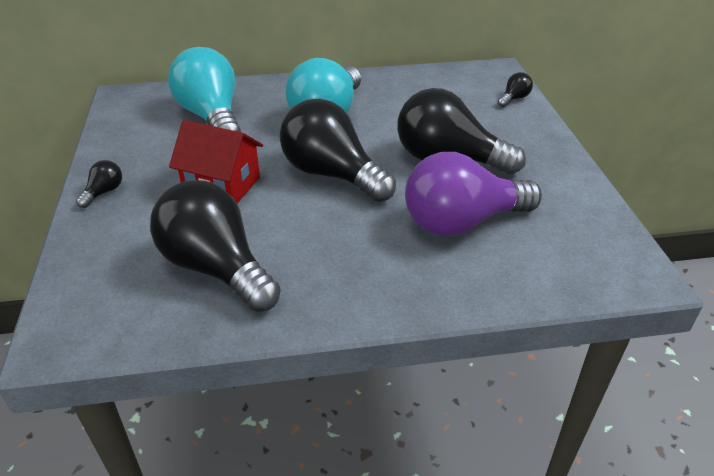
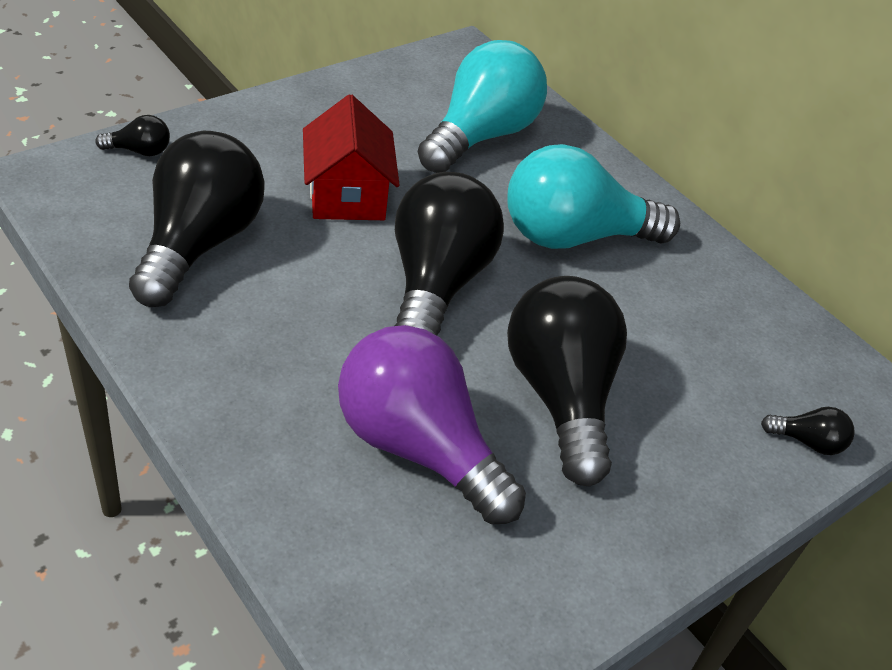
camera: 55 degrees right, 5 degrees up
black light bulb [76,160,122,208] -> black light bulb moved to [95,115,170,156]

